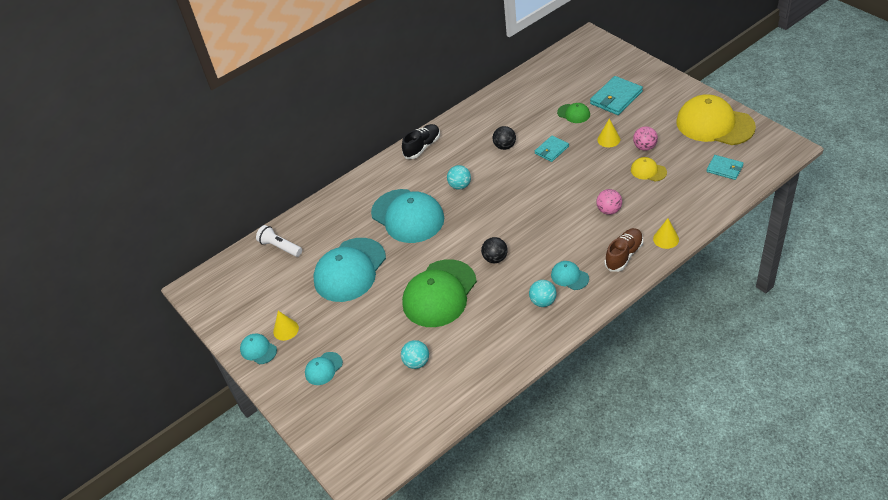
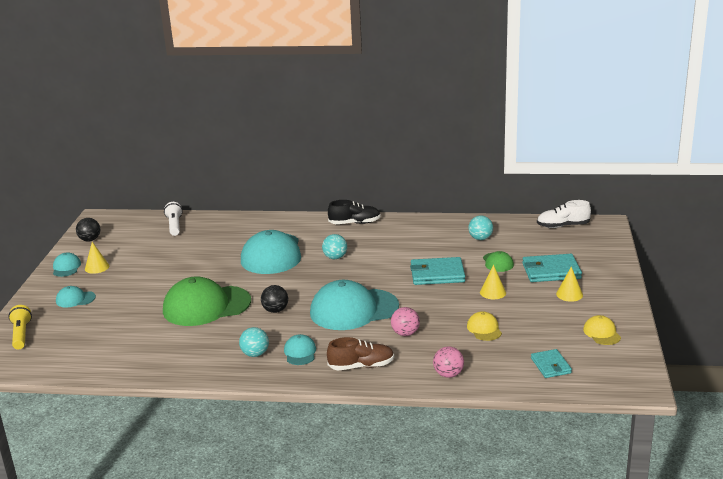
camera: 40 degrees right, 20 degrees down
turquoise cap [313,238,386,302] -> turquoise cap moved to [310,280,399,330]
turquoise ball [401,340,429,369] -> turquoise ball moved to [468,216,493,240]
black ball [493,126,516,150] -> black ball moved to [76,218,100,241]
turquoise wallet [535,135,569,162] -> turquoise wallet [410,257,465,285], size x1.61
pink ball [633,126,658,151] -> pink ball moved to [433,346,464,378]
yellow cone [653,218,679,249] -> yellow cone moved to [556,267,583,302]
yellow cap [676,94,756,145] -> yellow cap [583,315,621,345], size x0.45
none -> yellow flashlight [8,305,32,349]
none -> white shoe [537,200,591,228]

